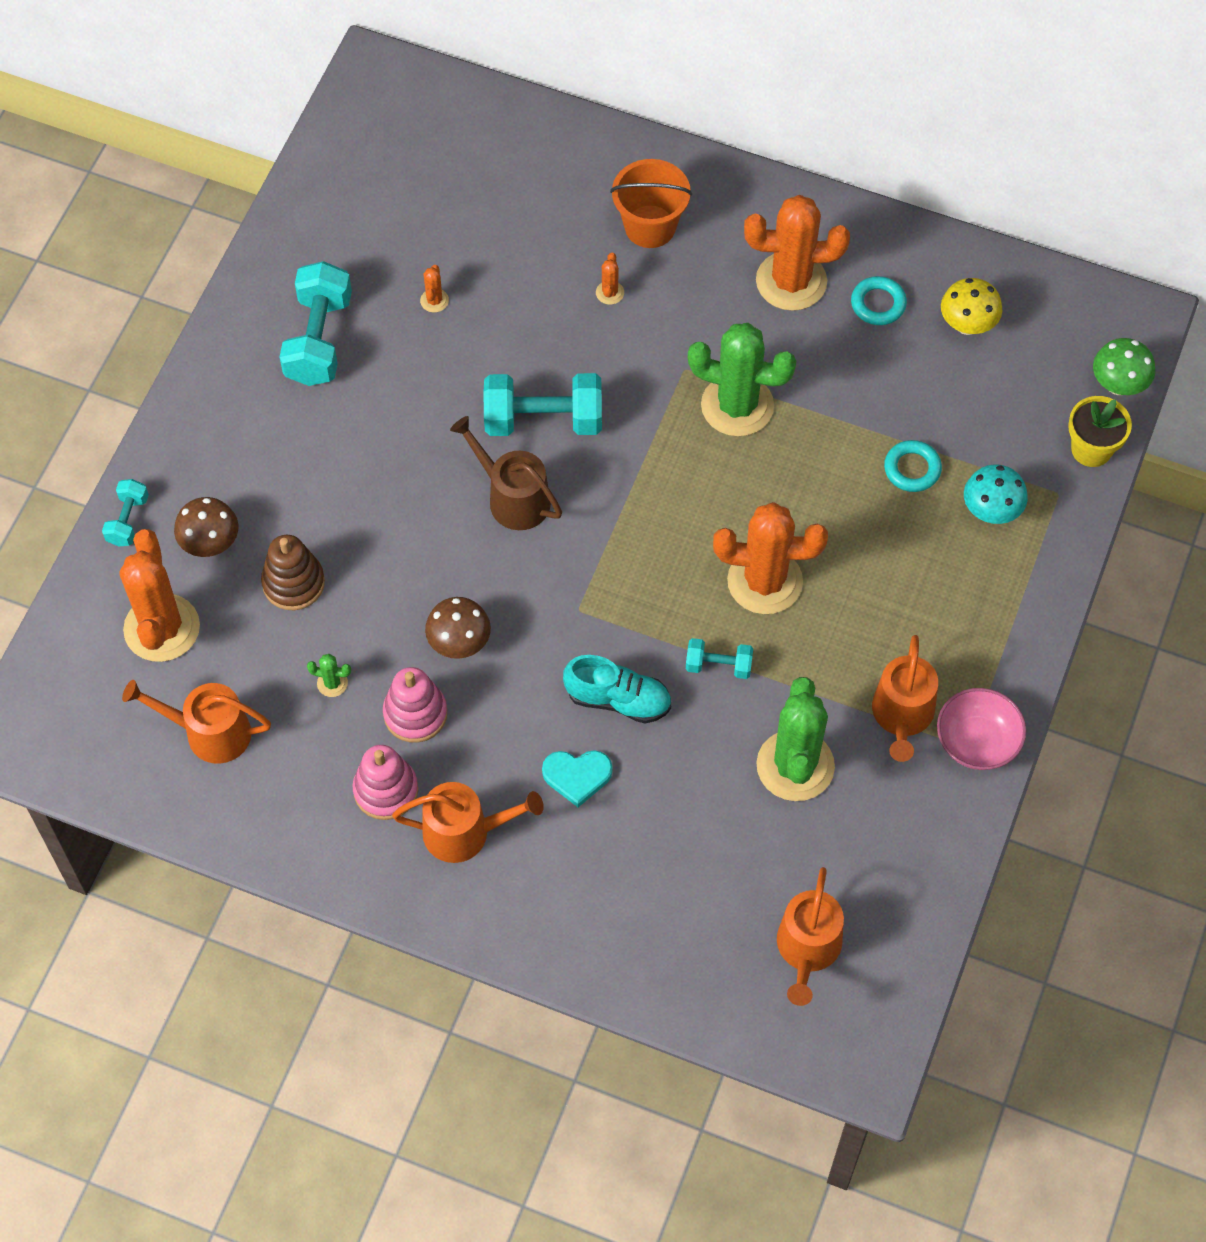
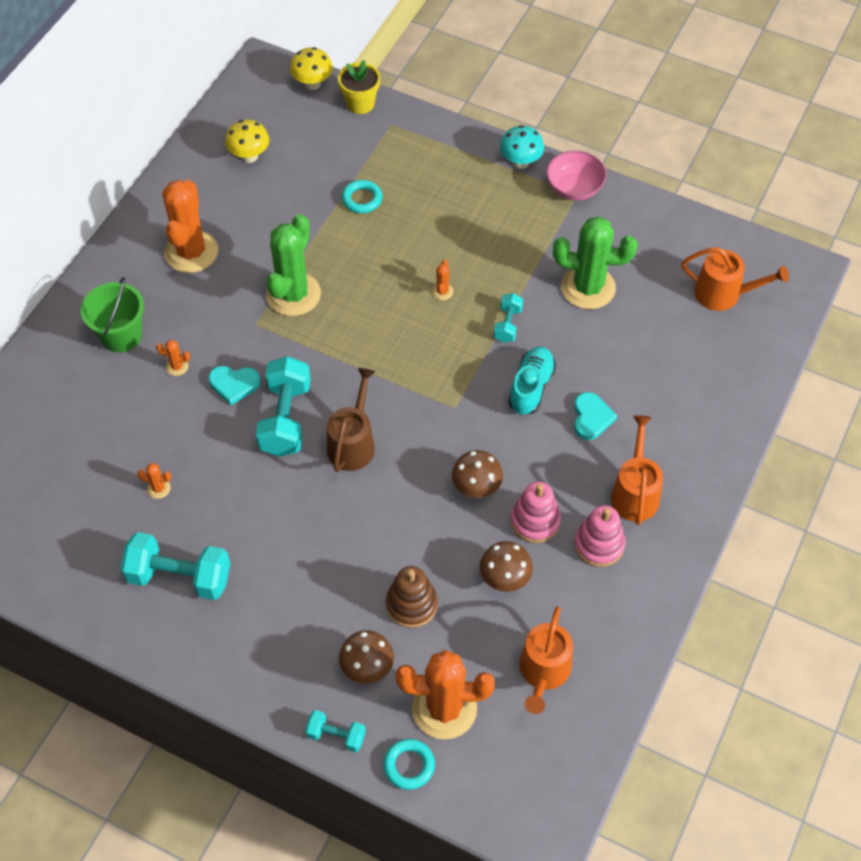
camera: 85 degrees left, 5 degrees down
green cactus [307,654,351,697] -> brown mushroom [480,541,533,592]
brown watering can [450,416,562,530] -> brown watering can turned 150 degrees clockwise [327,368,375,472]
orange bucket [610,159,692,248] -> green bucket [81,277,144,352]
orange cactus [713,502,828,614] -> orange cactus [432,260,454,300], size x0.40
turquoise ring [851,276,907,325] -> turquoise ring moved to [383,739,435,790]
orange watering can [872,635,938,762] -> none
turquoise mushroom [964,464,1028,524] -> turquoise mushroom moved to [500,125,544,169]
green mushroom [1093,338,1155,395] -> yellow mushroom [290,47,333,90]
none -> turquoise heart [209,366,260,405]

